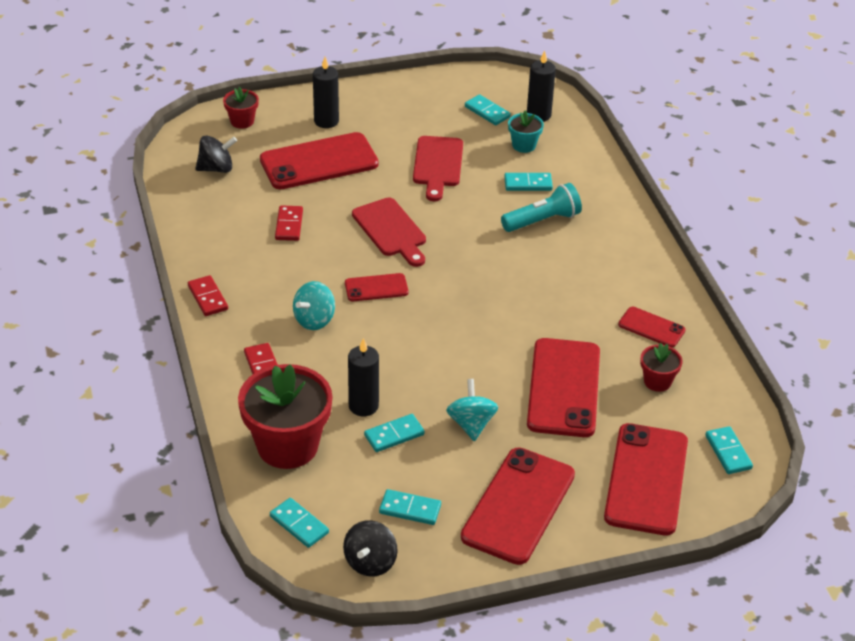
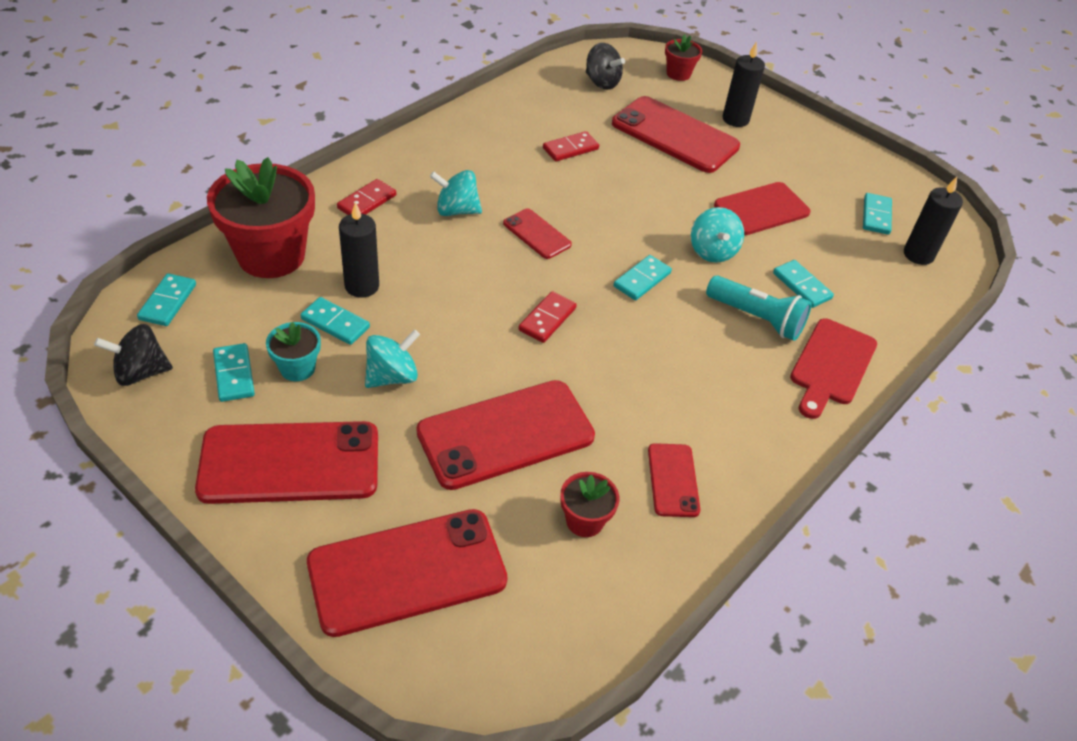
camera: 55 degrees right, 5 degrees up
red domino [188,275,228,316] -> red domino moved to [518,291,576,343]
red cutting board [352,198,426,267] -> red cutting board moved to [790,318,877,419]
turquoise flower pot [508,111,544,153] -> turquoise flower pot moved to [266,322,321,381]
turquoise domino [705,426,753,474] -> turquoise domino moved to [614,255,672,300]
none -> turquoise spinning top [691,207,744,263]

